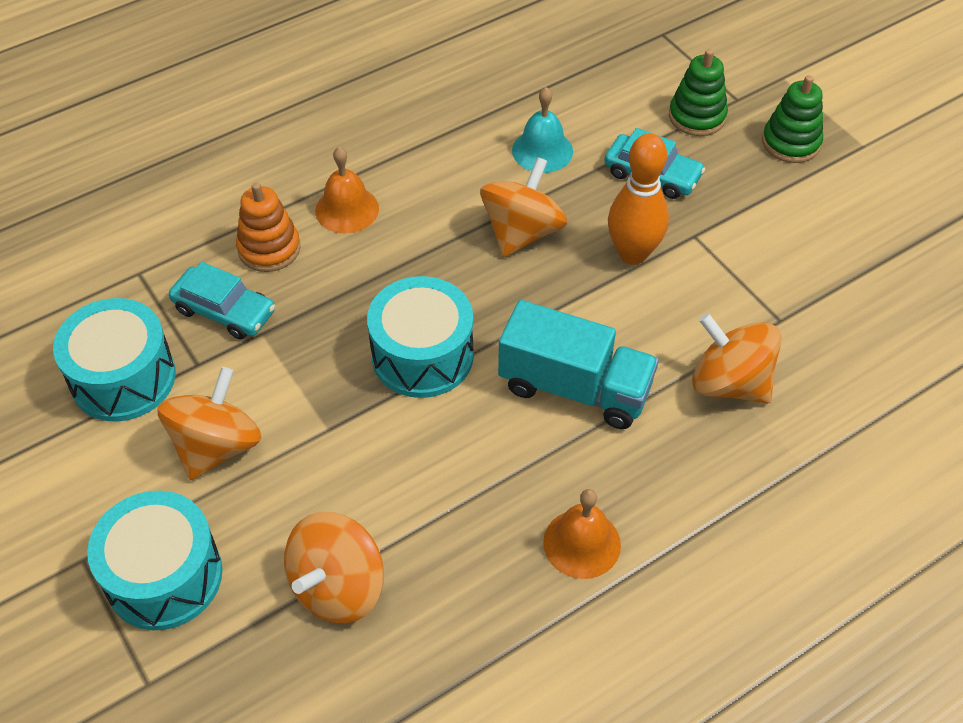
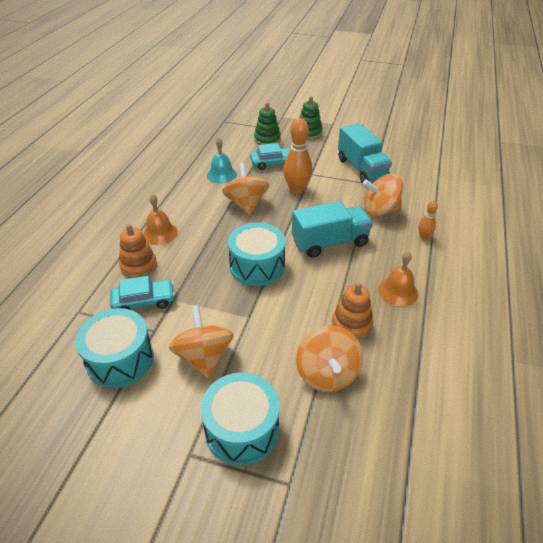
camera: 40 degrees left, 10 degrees down
none -> orange stacking toy [332,282,373,340]
none -> turquoise truck [338,123,392,183]
none -> orange bowling pin [419,201,438,240]

